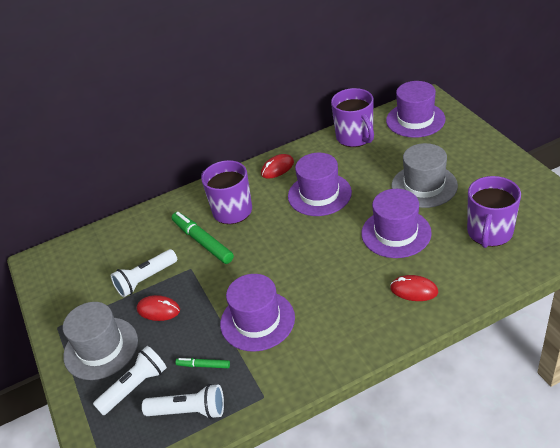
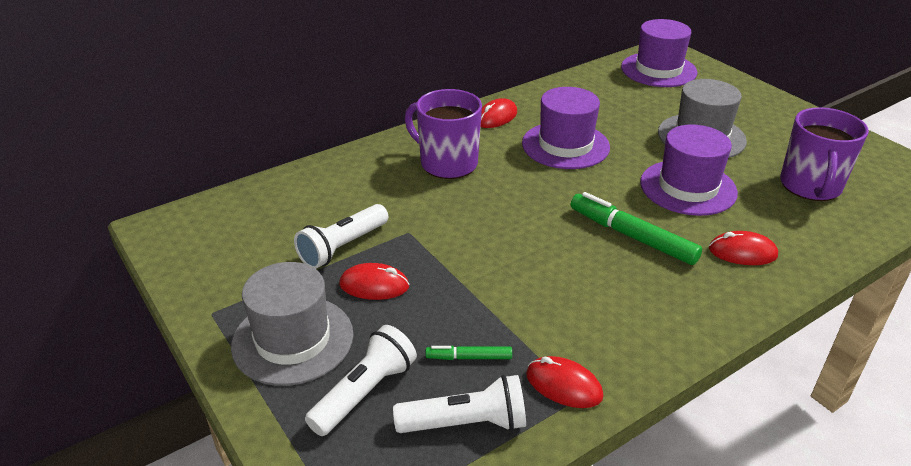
camera: 15 degrees left, 5 degrees down
green marker [172,212,234,264] -> green marker moved to [571,192,702,265]
purple hat [220,274,295,352] -> none
purple mug [331,88,374,147] -> none
none -> red mouse [526,356,603,408]

